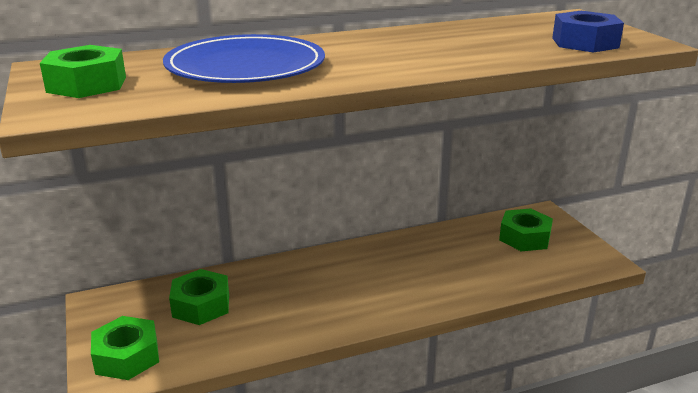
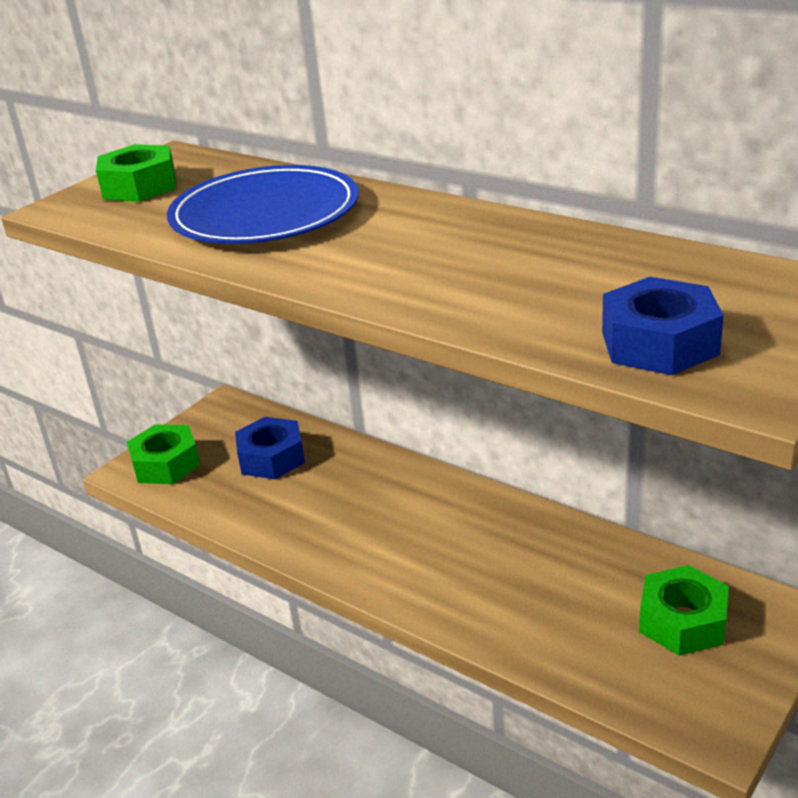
camera: 60 degrees right, 5 degrees up
green nut [169,269,229,325] -> blue nut [235,417,305,479]

